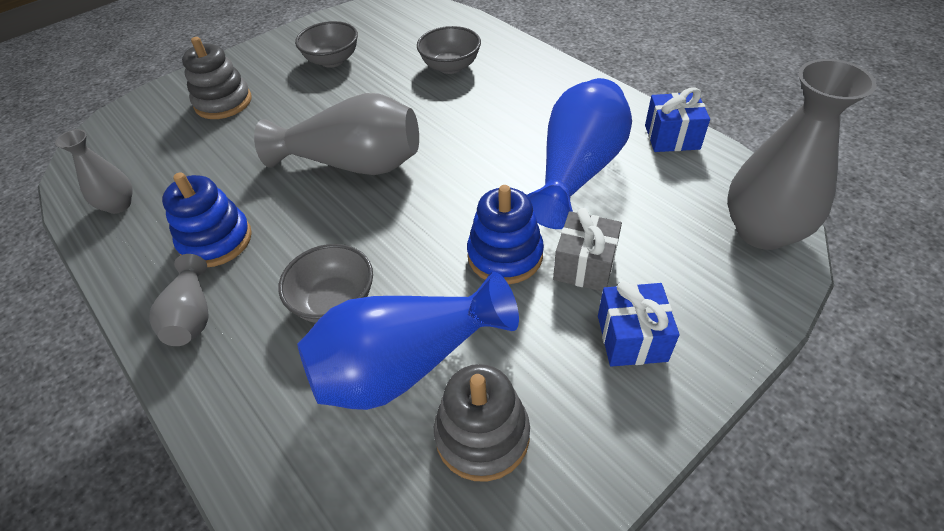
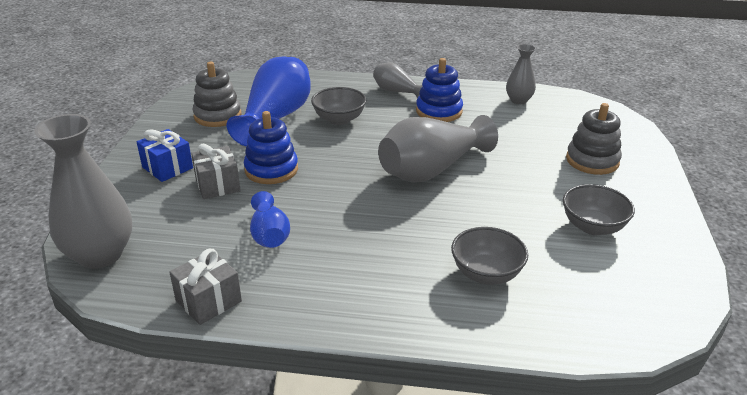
camera: 135 degrees right, 15 degrees down
blue vase [527,78,632,229] -> blue vase [250,191,290,248], size x0.54
blue gift [645,88,710,152] -> grey gift [169,249,242,325]

